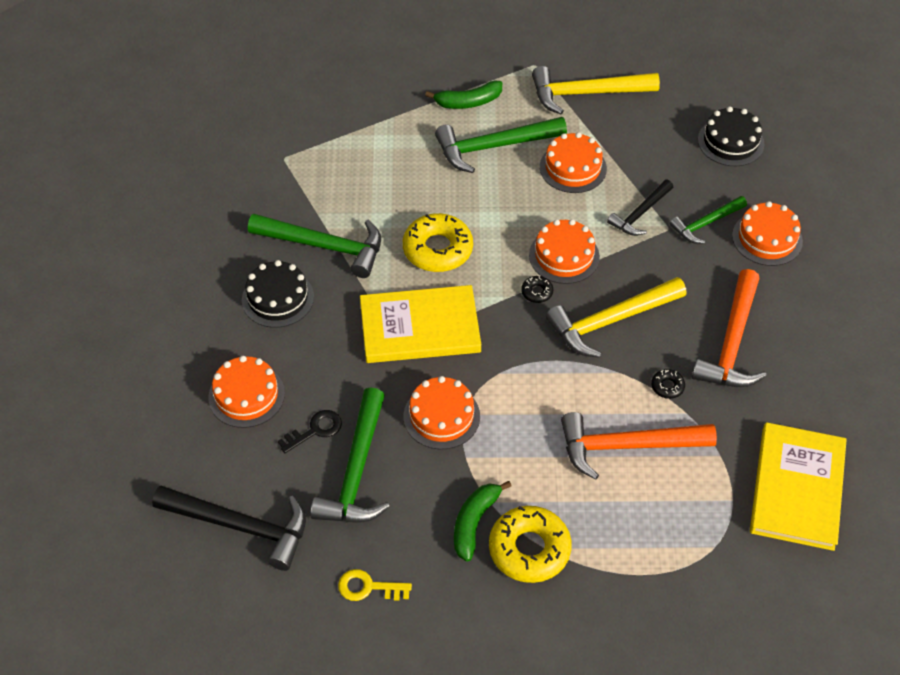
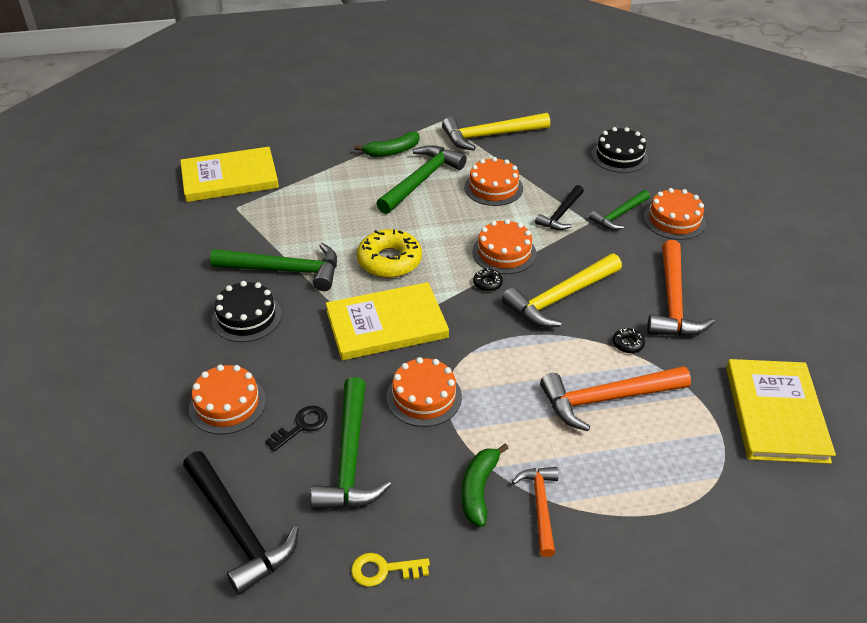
camera: 10 degrees left, 10 degrees down
black hammer [152,485,306,571] -> black hammer turned 45 degrees clockwise [183,451,299,595]
green hammer [435,117,567,173] -> green hammer turned 150 degrees clockwise [376,145,467,214]
yellow donut [489,506,572,583] -> orange hammer [512,467,559,557]
none -> yellow book [180,147,279,202]

